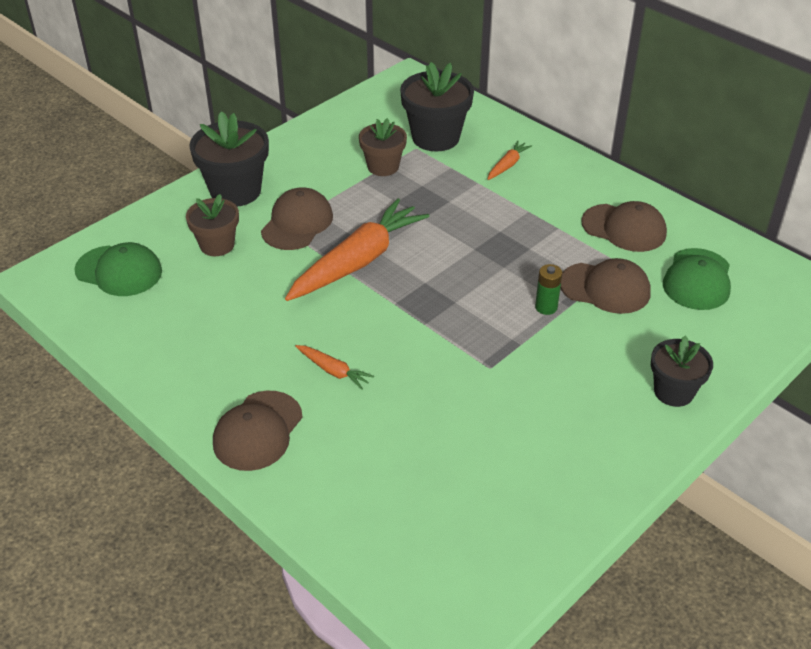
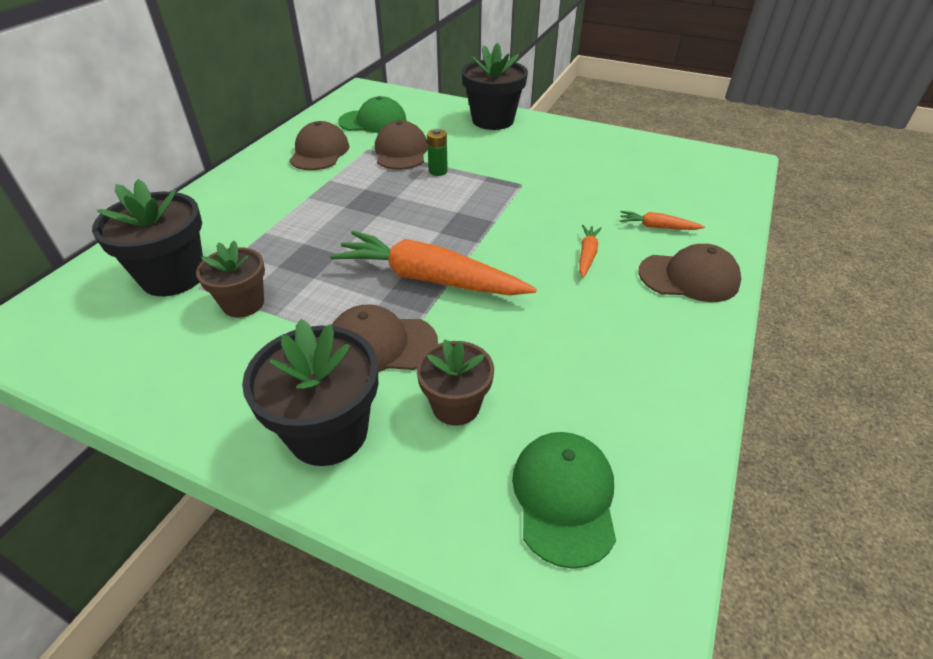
camera: 110 degrees left, 0 degrees up
orange carrot [487,140,532,180] -> orange carrot moved to [620,211,705,230]
black flower pot [651,335,713,407] -> black flower pot [462,43,528,130], size x1.56

